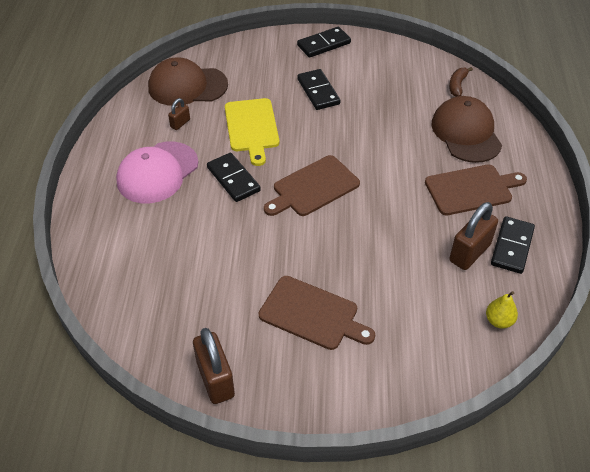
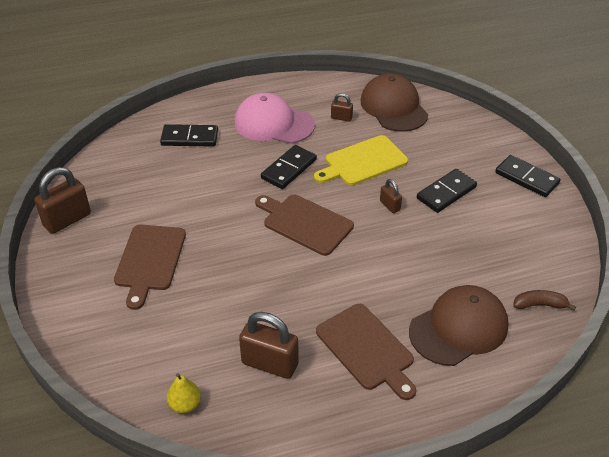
camera: 70 degrees right, 5 degrees down
black domino [491,216,535,274] -> black domino moved to [160,124,218,147]
none -> brown padlock [380,179,402,213]

